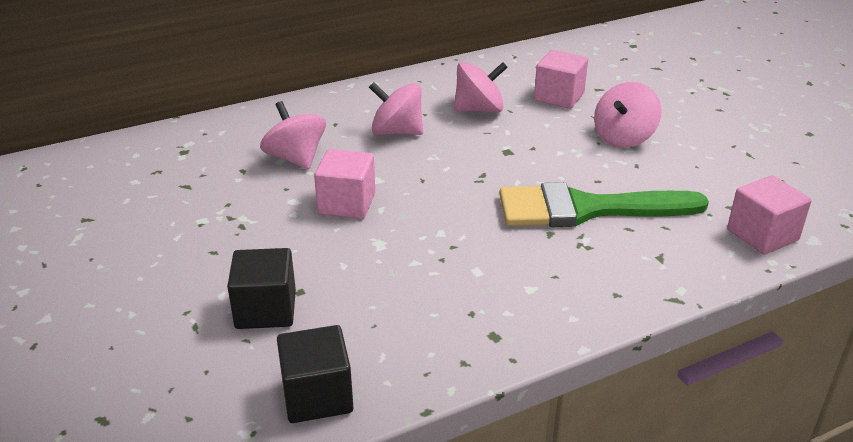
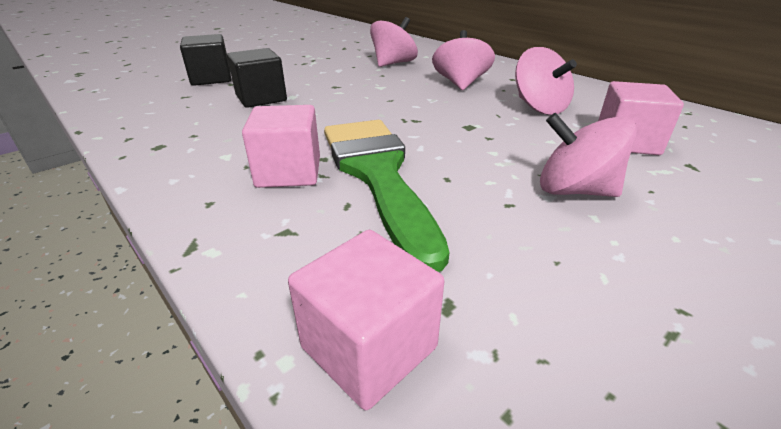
camera: 75 degrees right, 0 degrees up
black cube [277,325,353,423] -> black cube moved to [227,48,287,108]
pink cube [314,149,375,219] -> pink cube moved to [242,105,320,188]

